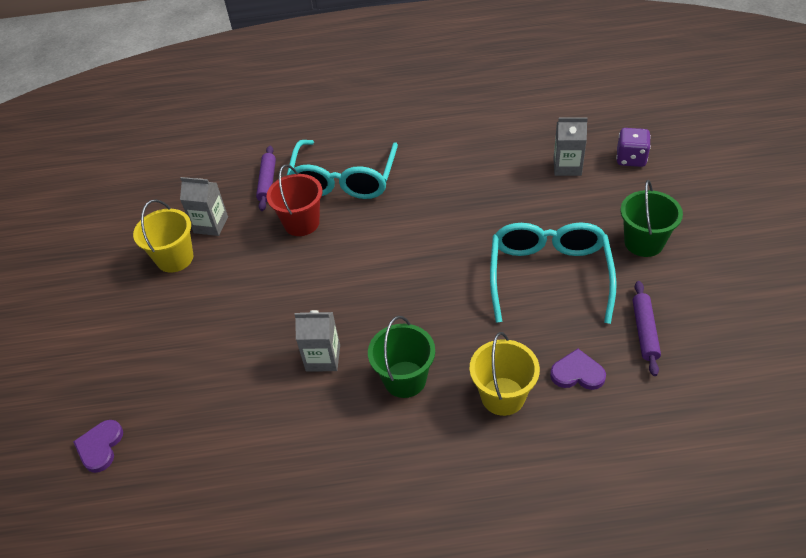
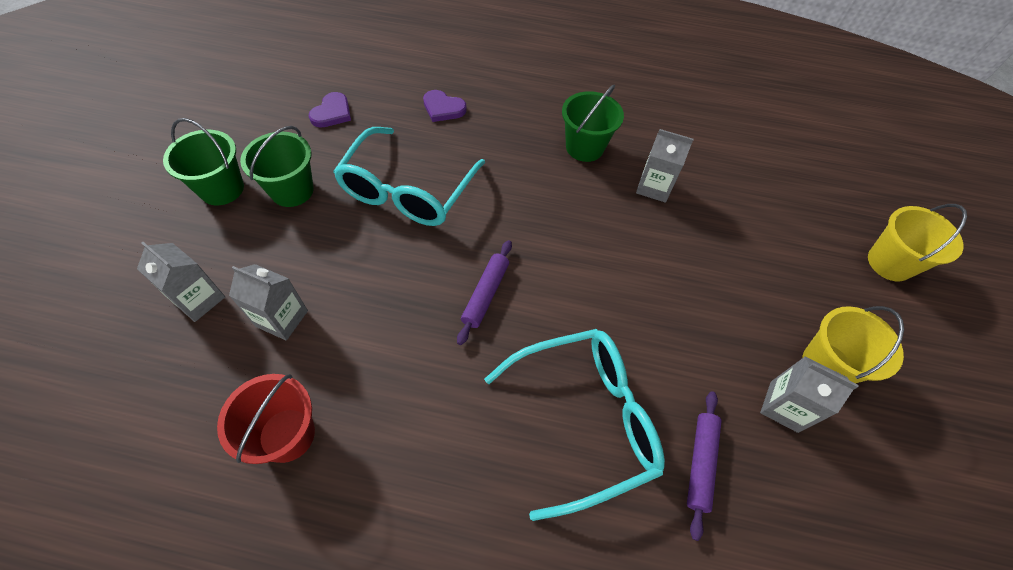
camera: 170 degrees left, 10 degrees up
purple heart [73,420,123,473] -> purple heart moved to [309,92,351,128]
red bucket [266,164,322,236] -> red bucket moved to [217,374,315,464]
turquoise glasses [287,140,398,199] -> turquoise glasses turned 45 degrees clockwise [484,329,665,521]
yellow bucket [470,332,540,416] -> yellow bucket moved to [868,204,967,282]
purple dice [616,128,651,167] -> grey carton [137,242,225,322]
purple rolling pin [632,281,661,376] -> purple rolling pin moved to [457,240,512,345]
none -> green bucket [163,118,244,205]

